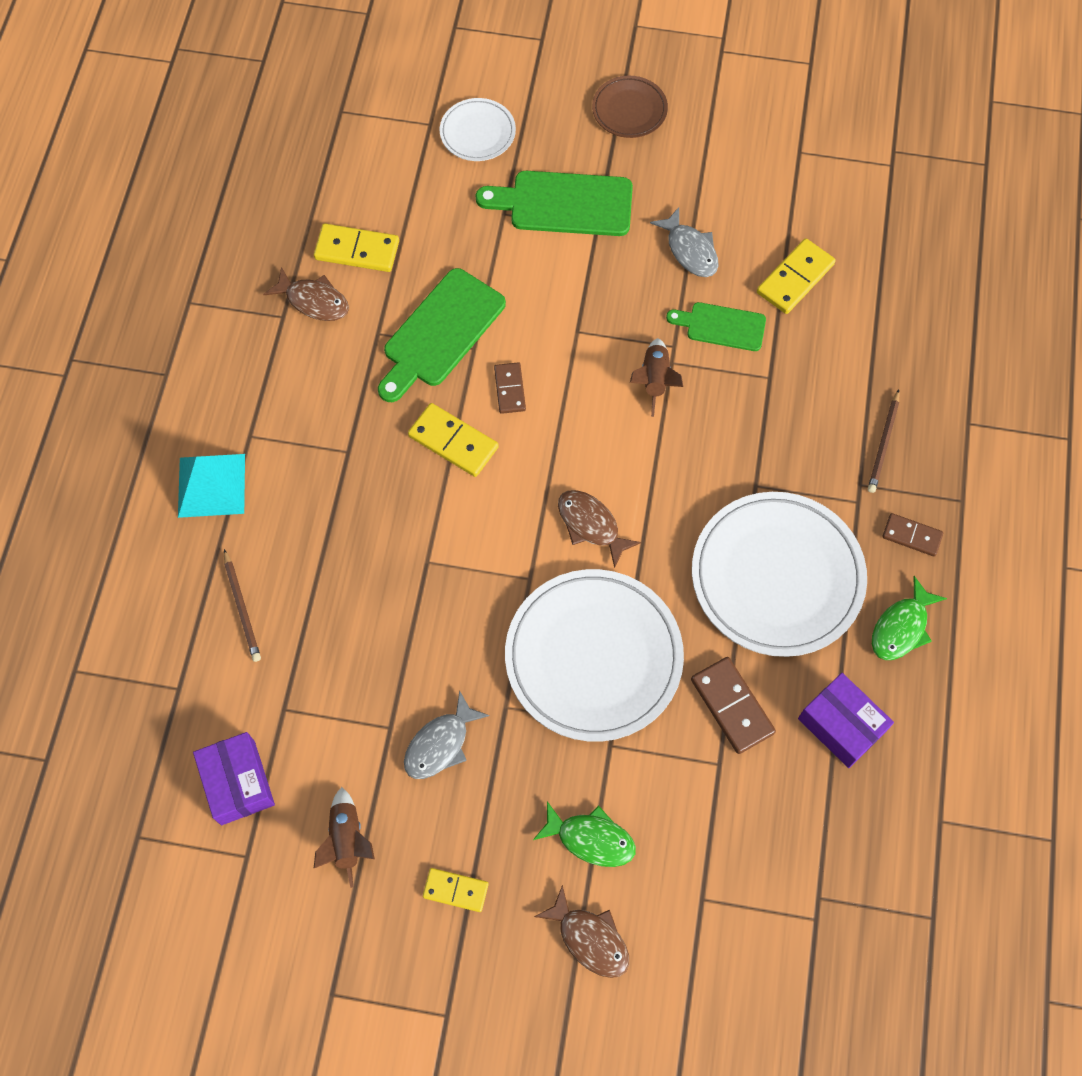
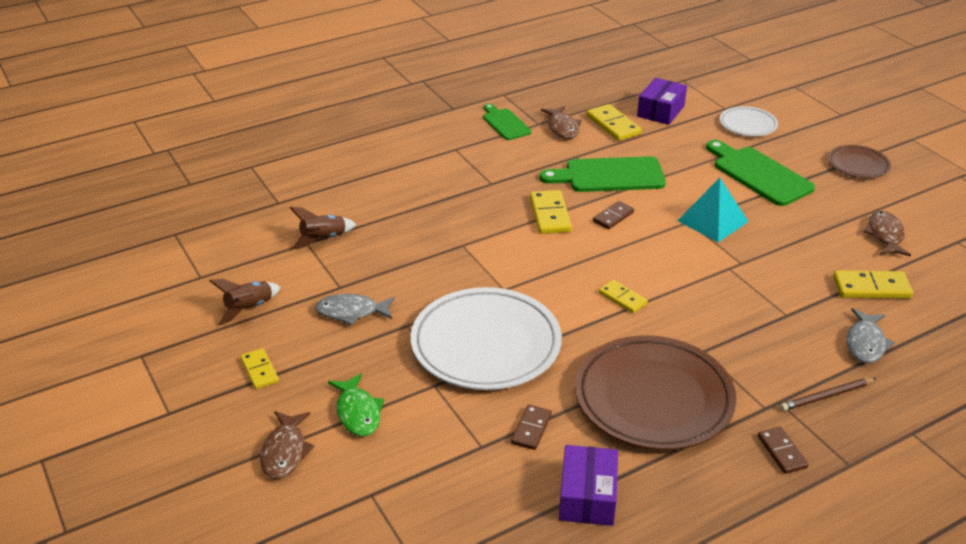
camera: 50 degrees right, 30 degrees down
turquoise pyramid [178,454,245,518] -> turquoise pyramid moved to [677,178,749,242]
purple box [193,732,275,825] -> purple box moved to [637,78,687,125]
brown pencil [224,549,261,662] -> none
brown fish [558,490,641,568] -> brown fish moved to [863,211,911,256]
brown rocket [630,338,683,417] -> brown rocket moved to [290,207,356,249]
grey fish [650,207,719,277] -> grey fish moved to [847,308,895,363]
green cutting board [666,302,766,351] -> green cutting board moved to [483,104,532,140]
brown domino [691,657,776,754] -> brown domino [511,405,552,450], size x0.64
white plate [692,492,867,657] -> brown plate [575,335,736,450]
green fish [872,576,947,660] -> none
none -> yellow domino [599,280,648,313]

